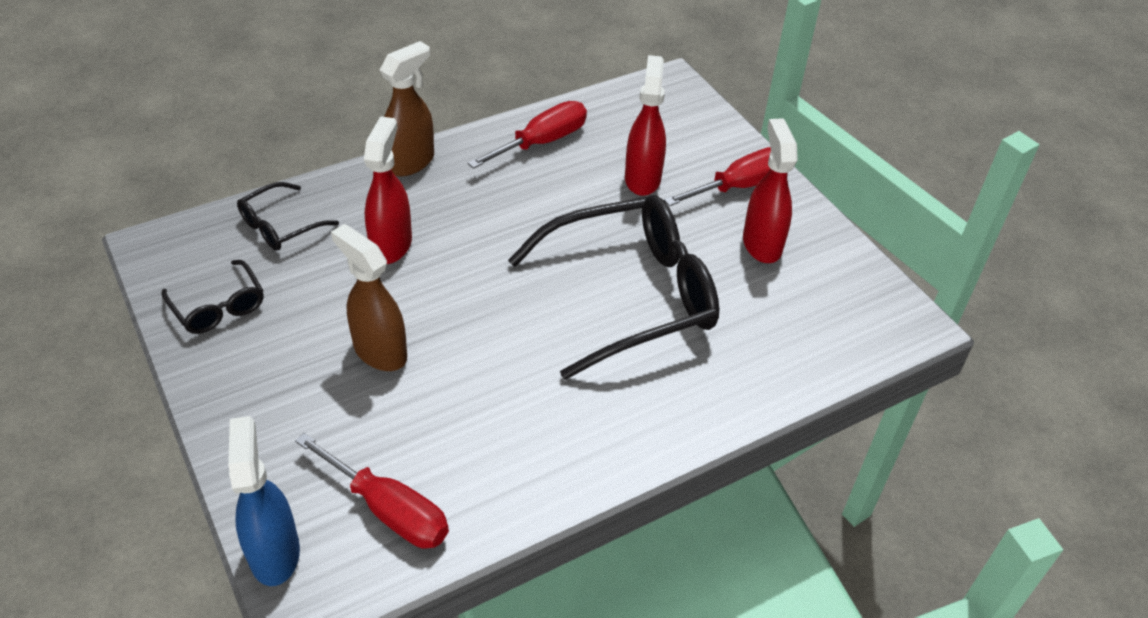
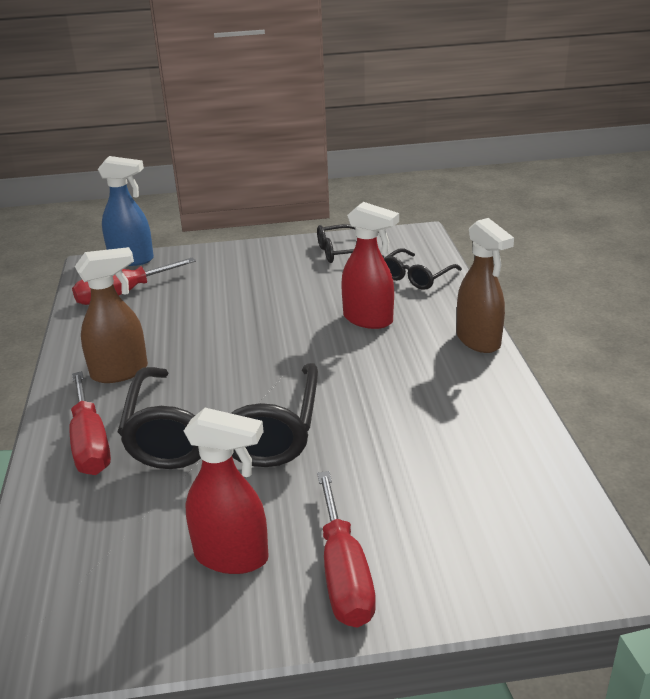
camera: 115 degrees right, 15 degrees down
black glasses [237,182,339,251] -> black glasses turned 120 degrees counterclockwise [384,248,462,290]
brown spray bottle [331,224,407,371] -> brown spray bottle moved to [75,247,148,383]
red screwdriver [468,101,587,169] -> red screwdriver moved to [69,371,111,475]
red spray bottle [625,55,666,196] -> none

